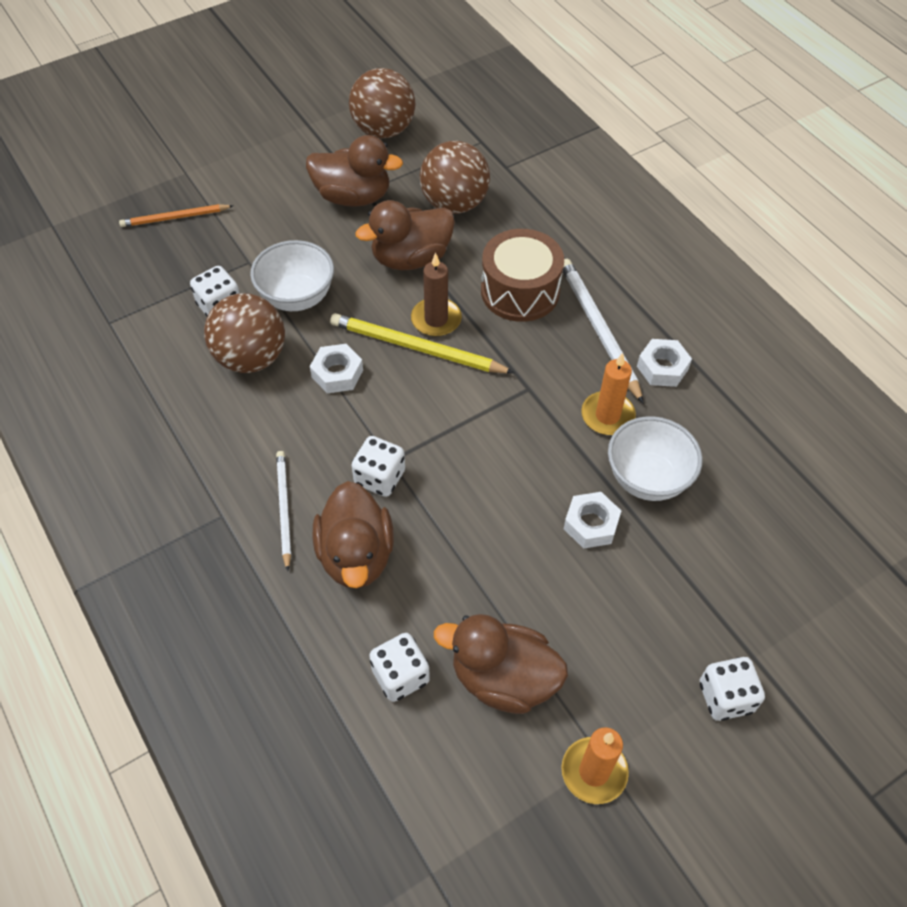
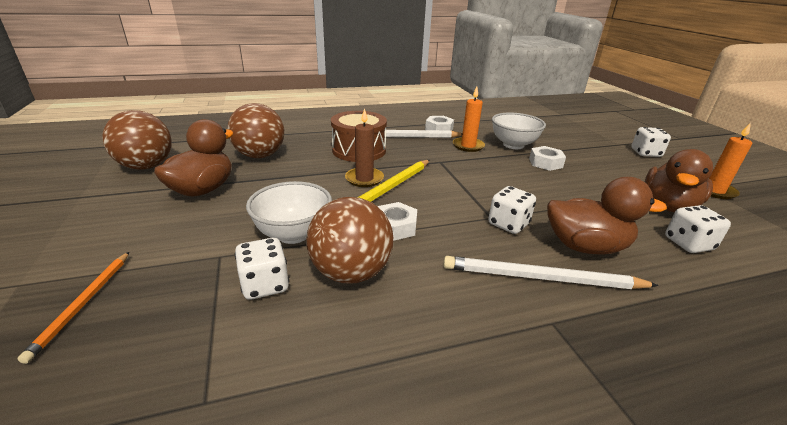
camera: 75 degrees left, 25 degrees down
white pencil [276,451,291,571] -> white pencil [443,256,659,289], size x1.58
brown duck [355,200,455,270] -> none

